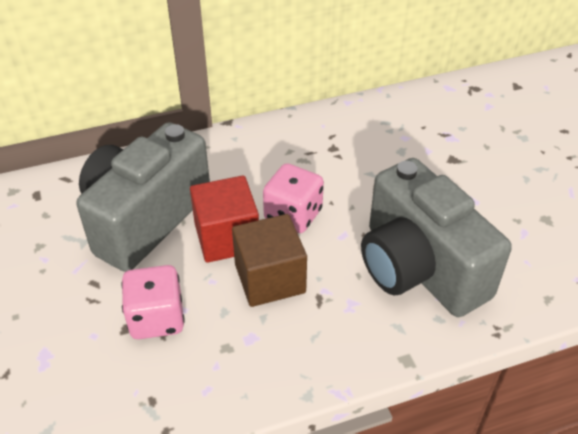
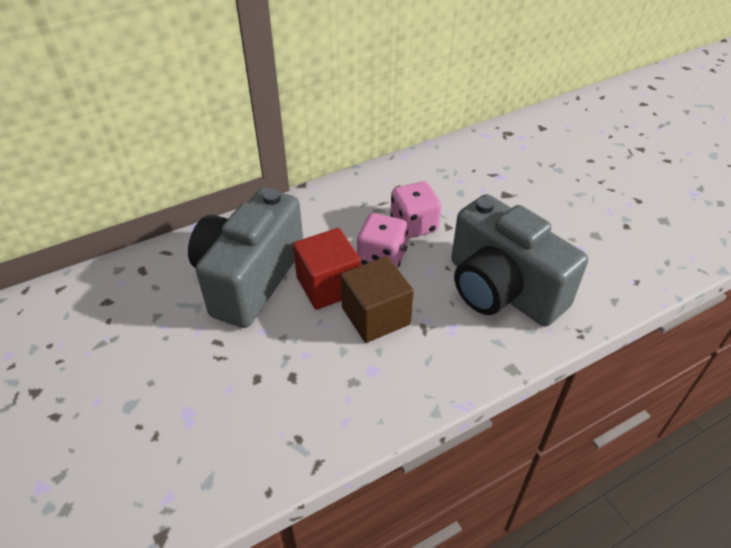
camera: 10 degrees left, 0 degrees up
pink dice [121,265,185,339] -> pink dice moved to [390,181,441,239]

